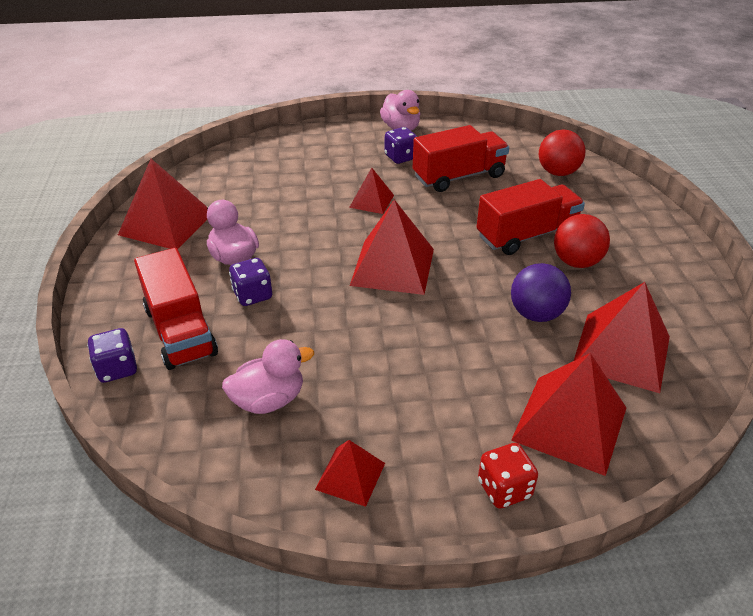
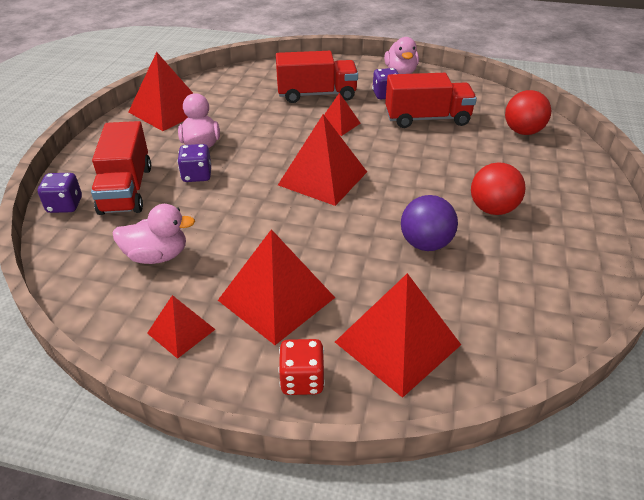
camera: 20 degrees right, 0 degrees up
red truck [477,179,585,255] -> red truck moved to [276,51,358,103]
red pyramid [574,282,670,393] -> red pyramid moved to [218,229,335,345]

